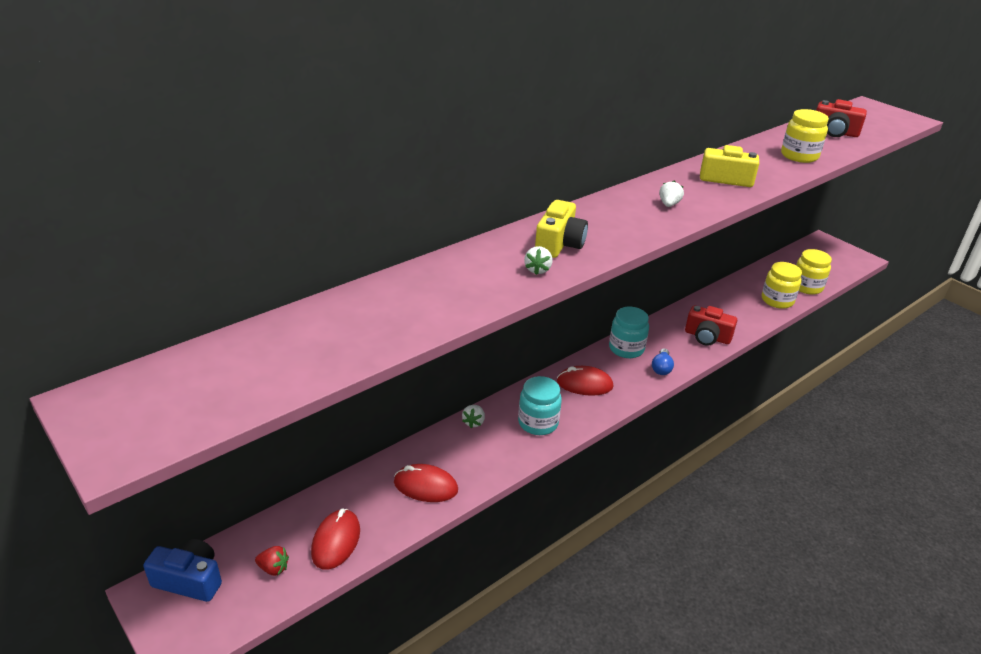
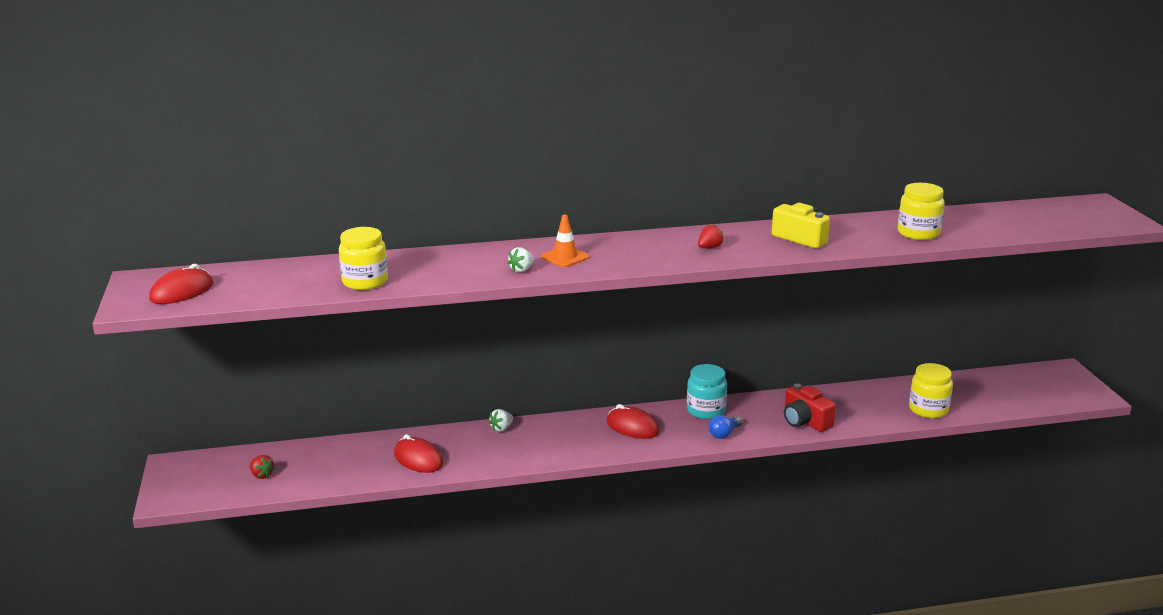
camera: 30 degrees right, 10 degrees down
blue camera [143,538,222,602] -> none
red mouse [311,509,360,570] -> red mouse moved to [149,264,213,304]
turquoise jar [518,376,562,435] -> none
yellow camera [535,200,588,258] -> orange traffic cone [541,215,589,267]
white strawberry [659,181,684,207] -> red strawberry [698,224,724,249]
yellow jar [796,249,832,295] -> yellow jar moved to [339,227,388,290]
red camera [816,99,867,137] -> none

